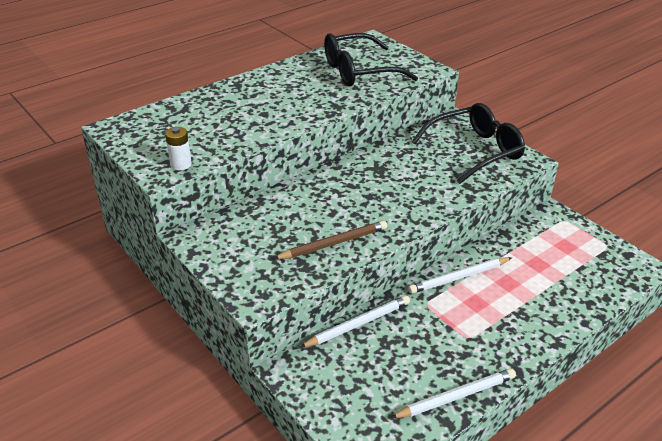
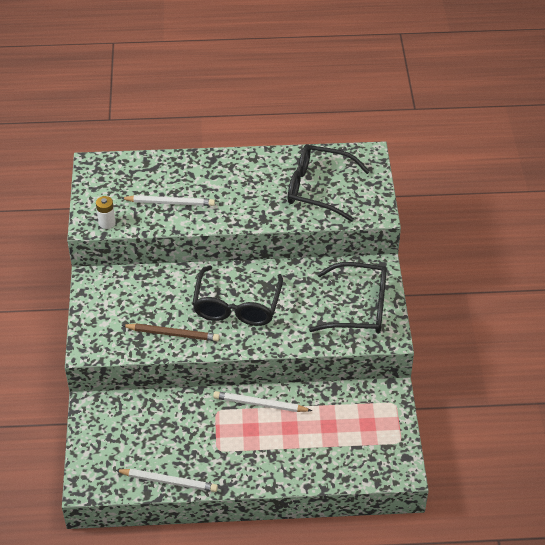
camera: 35 degrees right, 10 degrees up
white pencil [299,295,410,348] -> white pencil moved to [121,195,215,206]
none -> black glasses [192,266,283,326]

